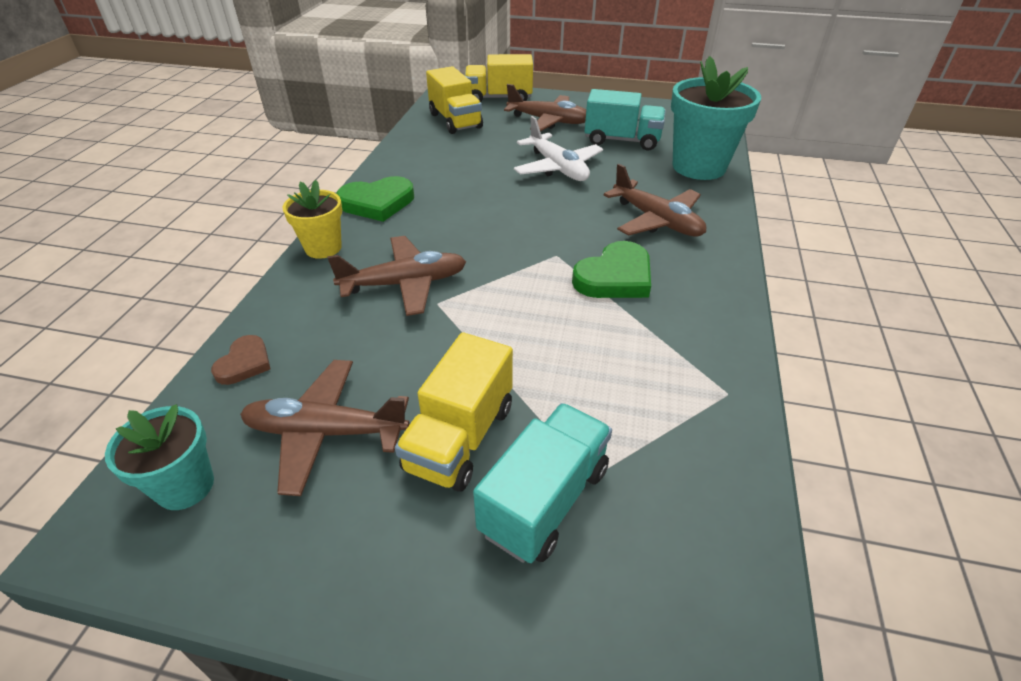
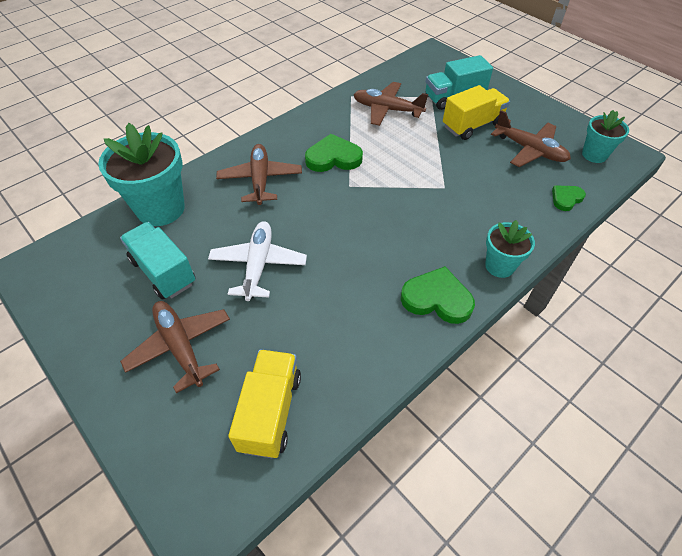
camera: 145 degrees left, 10 degrees up
brown heart [211,335,271,385] -> green heart [552,185,586,211]
yellow flower pot [282,180,342,259] -> turquoise flower pot [485,220,535,278]
brown plane [327,236,466,316] -> brown plane moved to [353,82,428,126]
yellow truck [465,54,533,102] -> none

